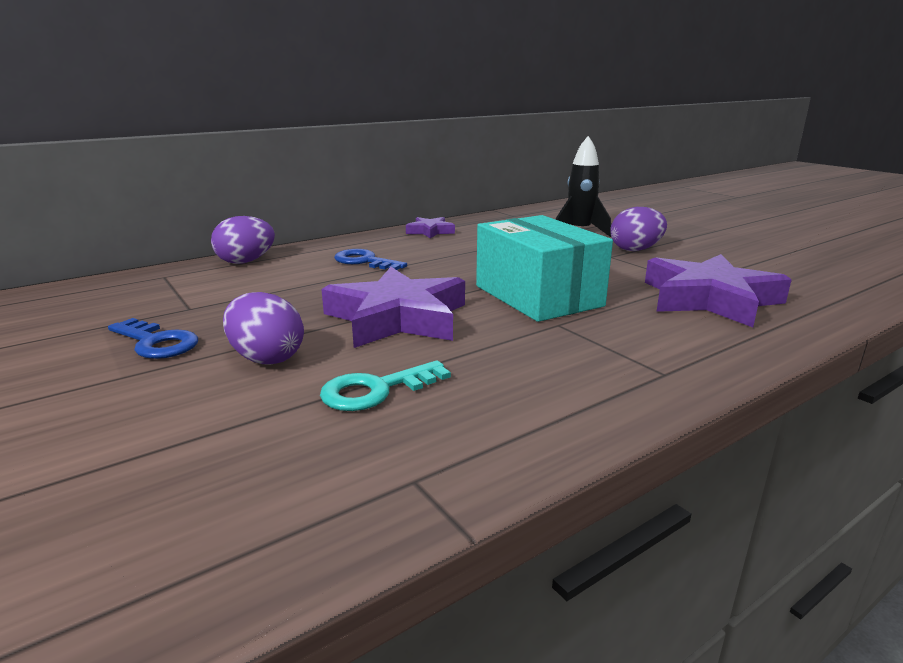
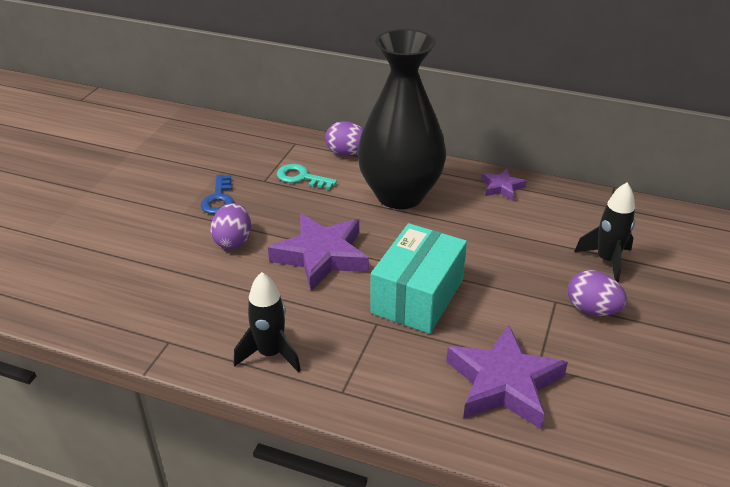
camera: 55 degrees right, 15 degrees up
turquoise key [320,360,451,411] -> turquoise key moved to [277,164,337,190]
blue key [334,249,407,270] -> black vase [357,29,446,209]
none -> black rocket [234,272,301,372]

